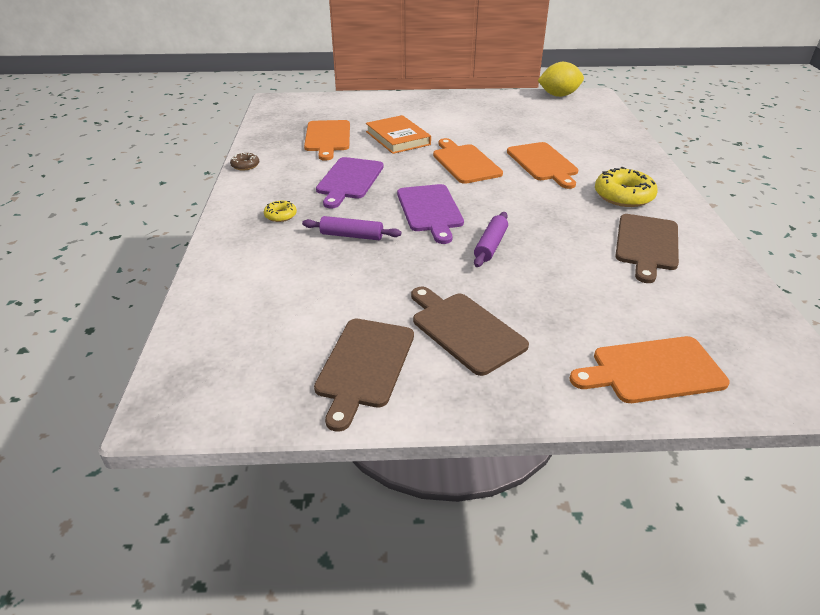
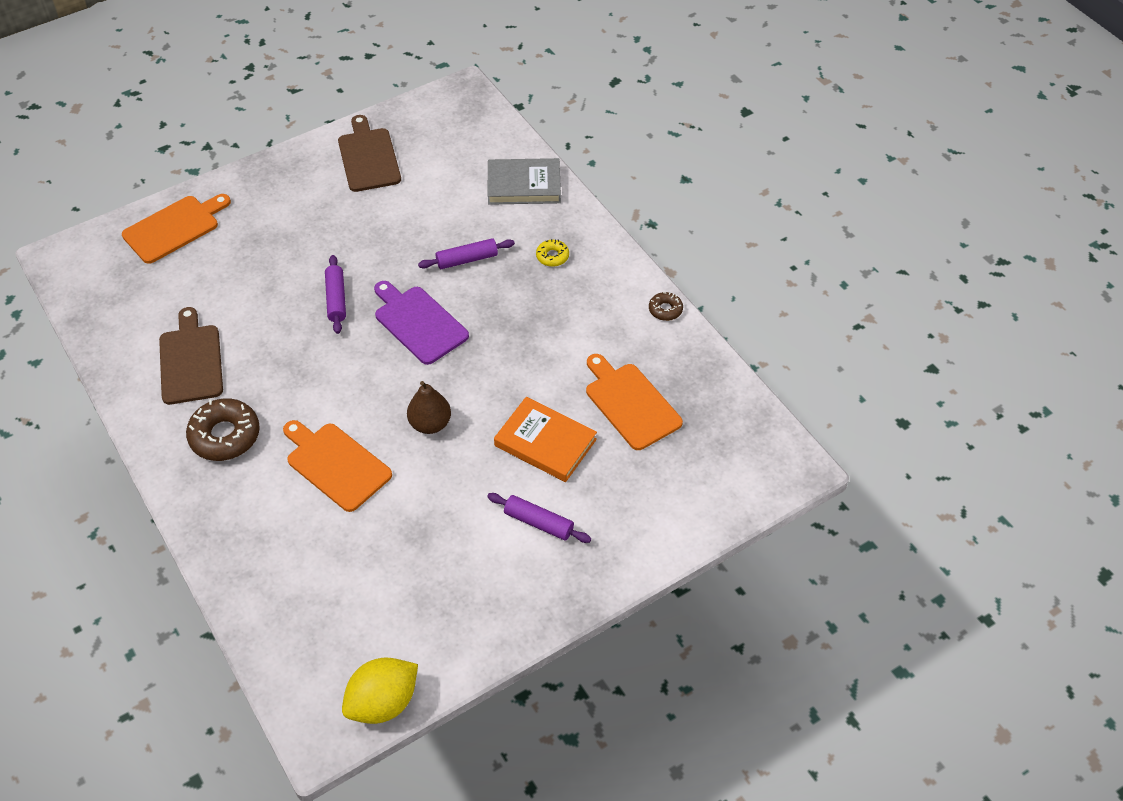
camera: 150 degrees right, 15 degrees up
purple cutting board [316,157,384,208] -> none
brown cutting board [411,287,529,376] -> none
orange cutting board [433,138,503,184] -> brown pear [407,381,451,434]
yellow donut [595,167,658,207] -> brown donut [186,398,260,461]
none -> grey book [487,158,561,205]
none -> purple rolling pin [487,493,591,543]

